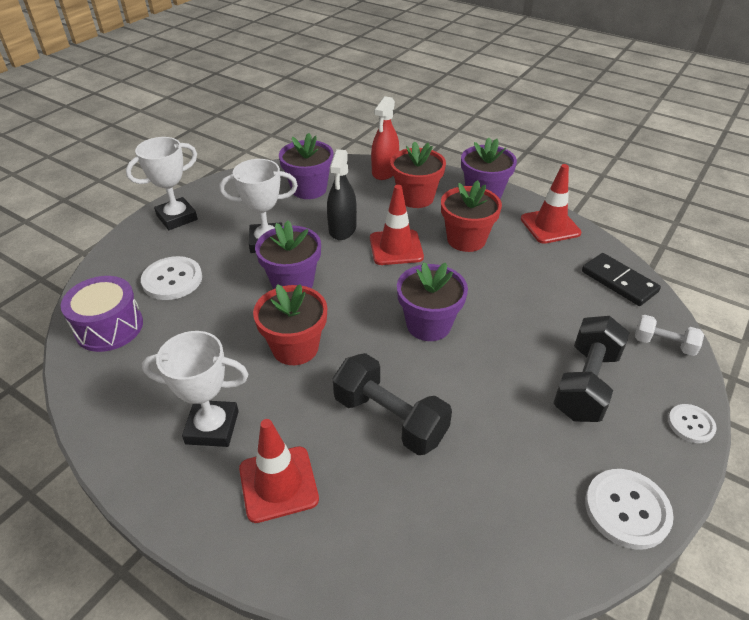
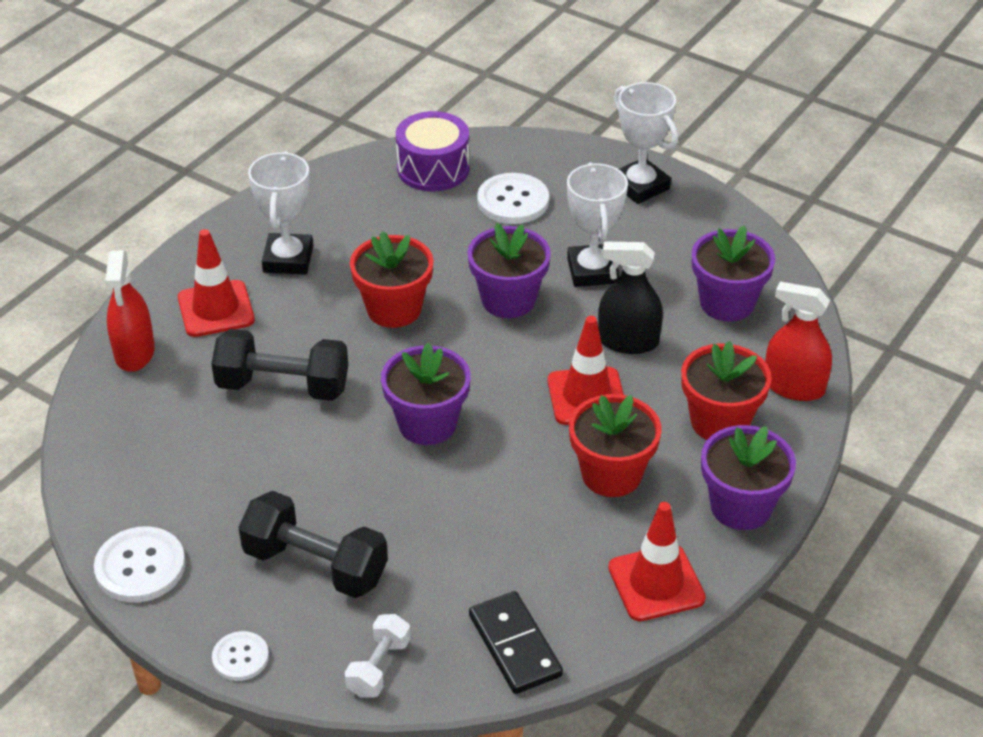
camera: 90 degrees right, 0 degrees up
black dumbbell [333,353,452,455] -> black dumbbell turned 60 degrees clockwise [211,329,348,401]
black domino [582,253,661,306] -> black domino turned 75 degrees counterclockwise [469,591,563,694]
none -> red spray bottle [105,250,155,372]

